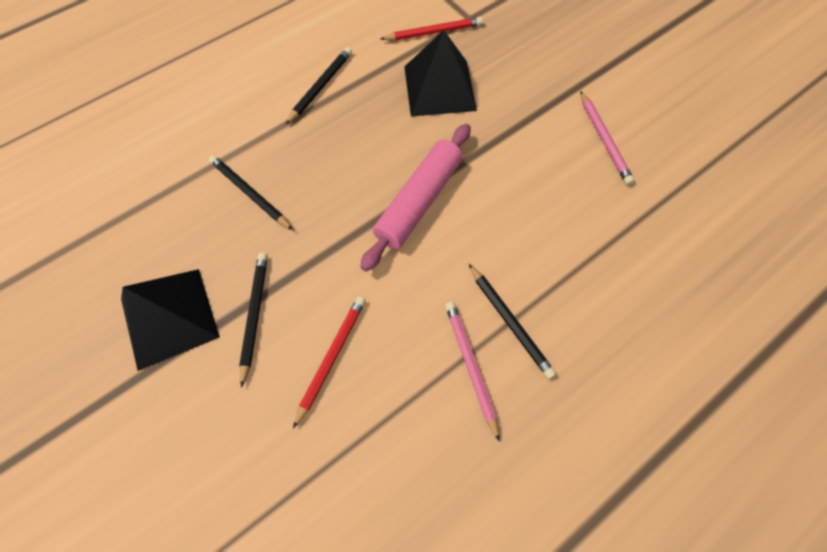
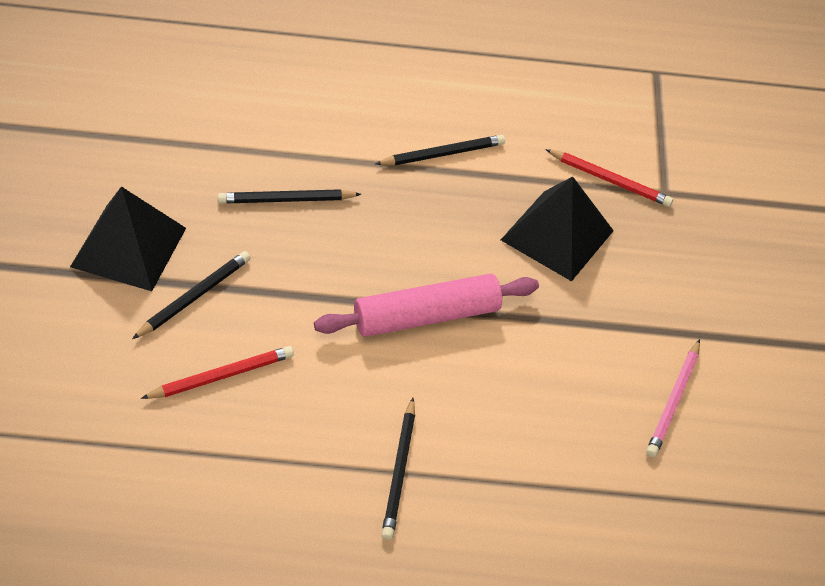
camera: 35 degrees right, 15 degrees down
black pencil [209,155,293,230] -> black pencil turned 90 degrees counterclockwise [218,189,361,203]
pink pencil [445,301,500,442] -> none

